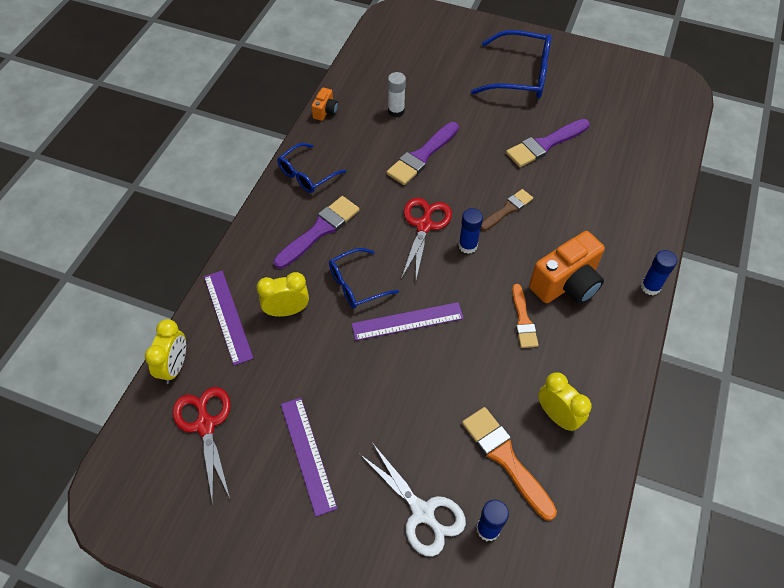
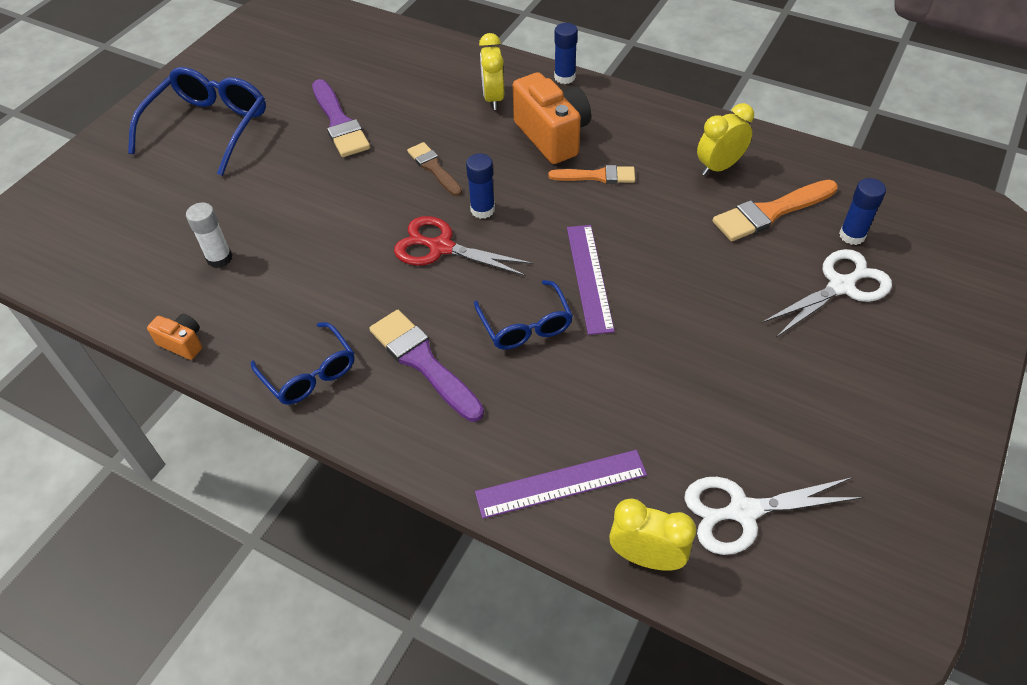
camera: 80 degrees left, 5 degrees down
red scissors [173,387,231,505] -> white scissors [684,477,863,555]
yellow clock [257,272,309,317] -> yellow clock moved to [479,33,504,110]
purple ruler [281,398,338,517] -> none
purple brush [387,122,459,185] -> none

